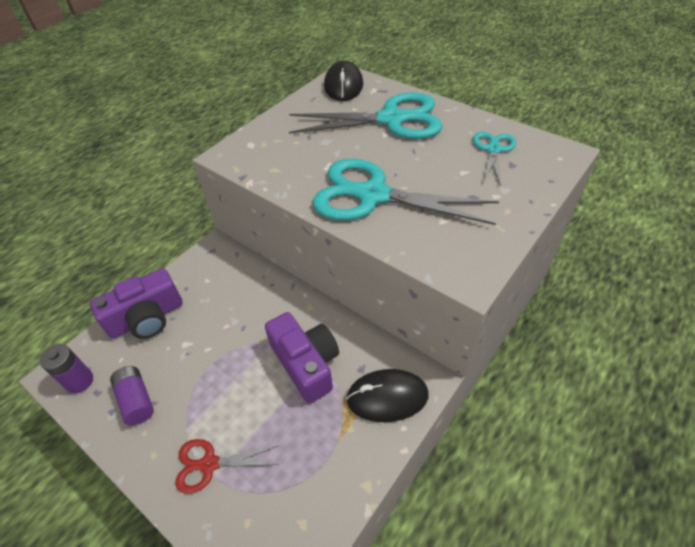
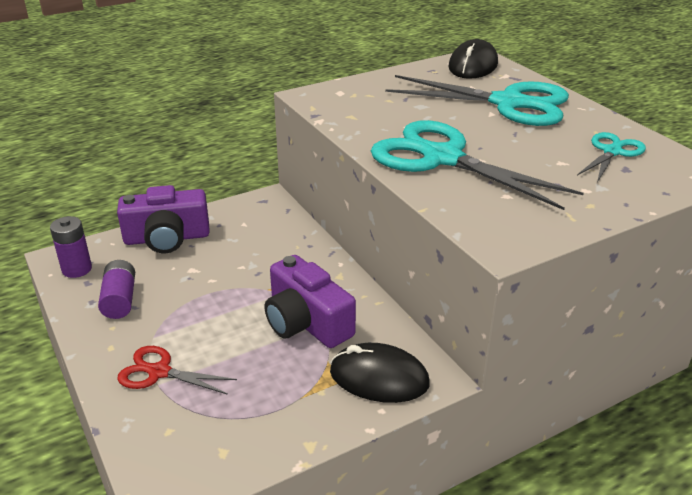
camera: 20 degrees right, 15 degrees down
purple camera [265,312,339,404] -> purple camera turned 150 degrees clockwise [265,255,356,348]

